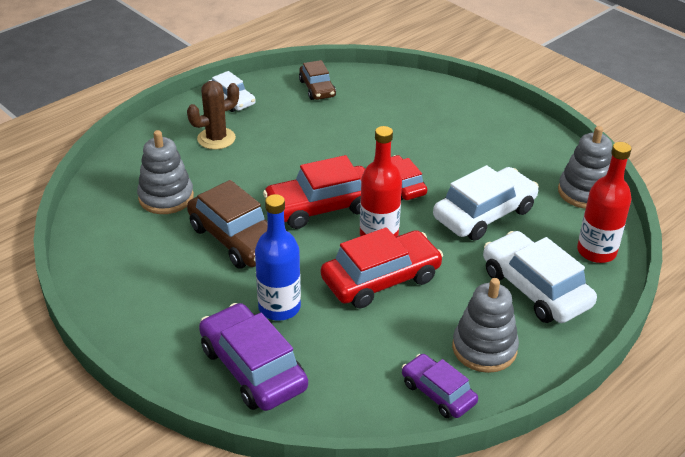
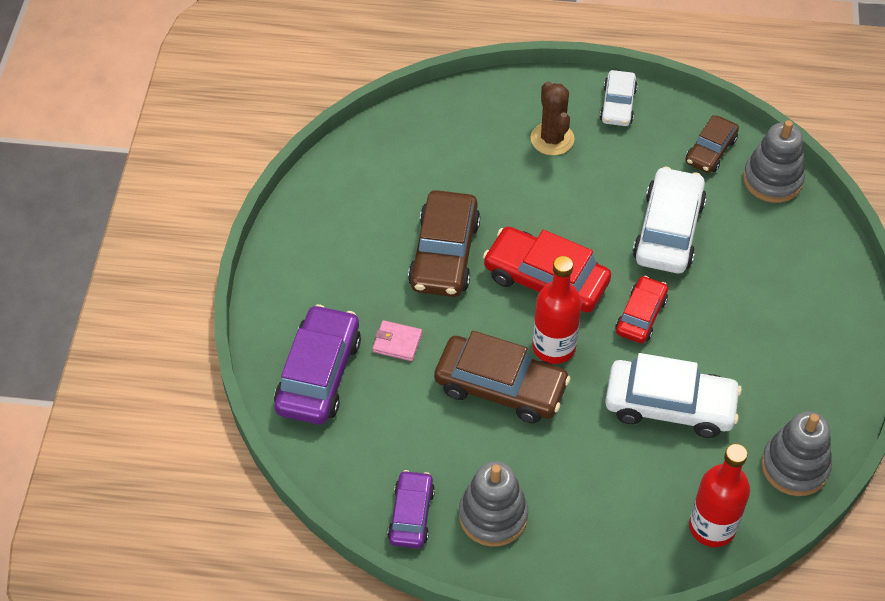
camera: 50 degrees right, 15 degrees up
grey stacking toy [137,130,194,214] -> grey stacking toy moved to [743,120,805,203]
brown cactus [187,81,239,150] -> brown cactus turned 60 degrees clockwise [531,81,575,155]
blue bottle [255,194,301,321] -> pink wallet [372,320,422,361]
red car [321,227,443,309] -> brown car [434,331,571,423]
white car [483,231,597,323] -> white car moved to [633,167,707,273]

